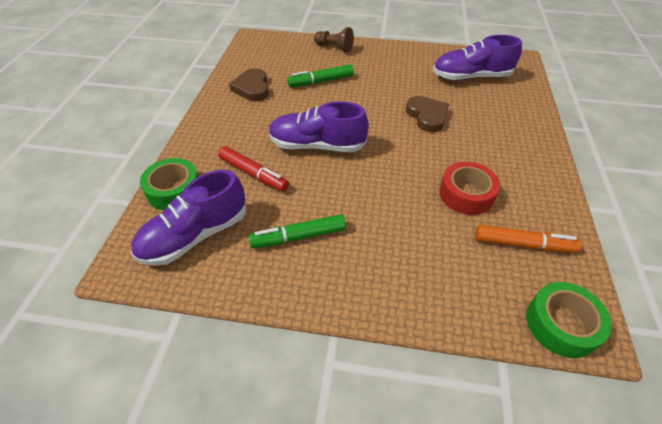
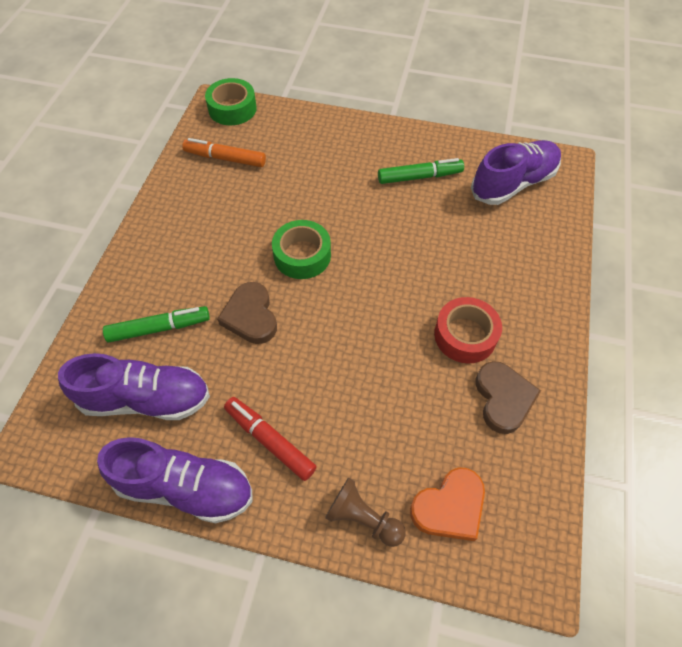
camera: 175 degrees left, 10 degrees up
green tape [140,158,198,210] -> green tape moved to [272,220,331,279]
red marker [218,146,289,192] -> red marker moved to [224,397,317,481]
purple shoe [269,101,369,152] -> purple shoe moved to [97,437,253,523]
green marker [287,64,354,87] -> green marker moved to [103,306,210,343]
red tape [439,162,500,215] -> red tape moved to [434,297,502,363]
none -> orange heart [410,467,485,541]

